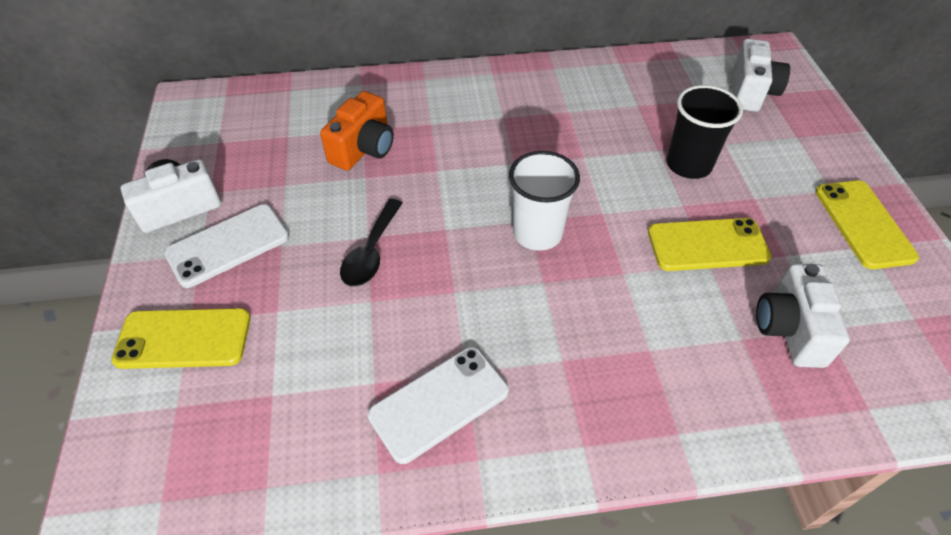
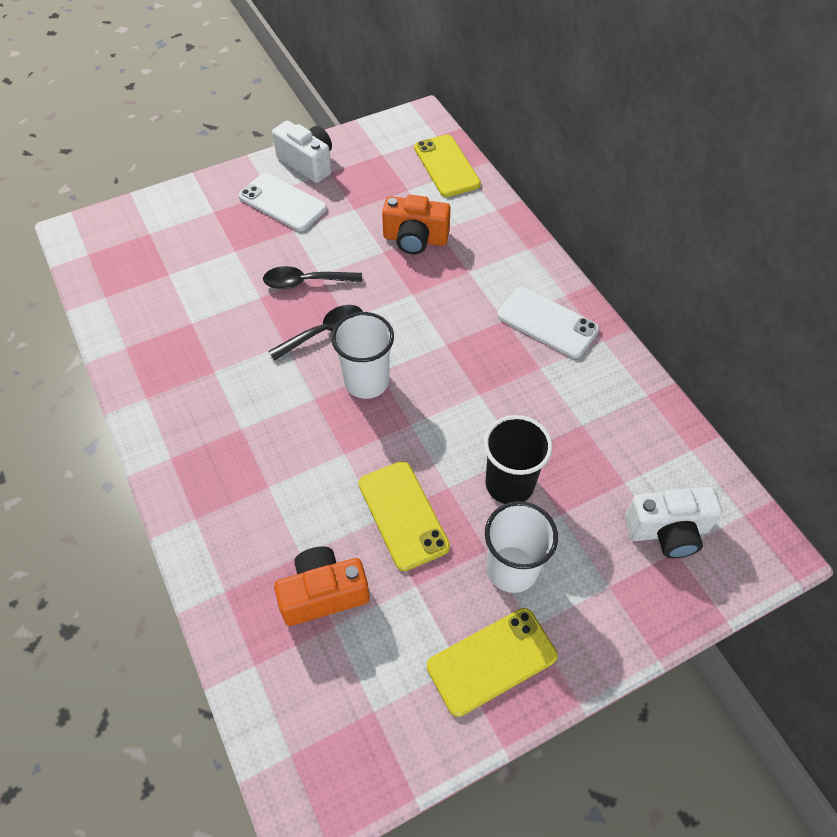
camera: 70 degrees right, 5 degrees up
yellow phone [111,308,251,369] -> yellow phone moved to [414,135,481,197]
white phone [367,347,509,464] -> white phone moved to [497,287,599,358]
white camera [756,263,850,368] -> orange camera [274,546,370,626]
none -> black spoon [268,305,363,361]
none -> white cup [485,501,558,593]

